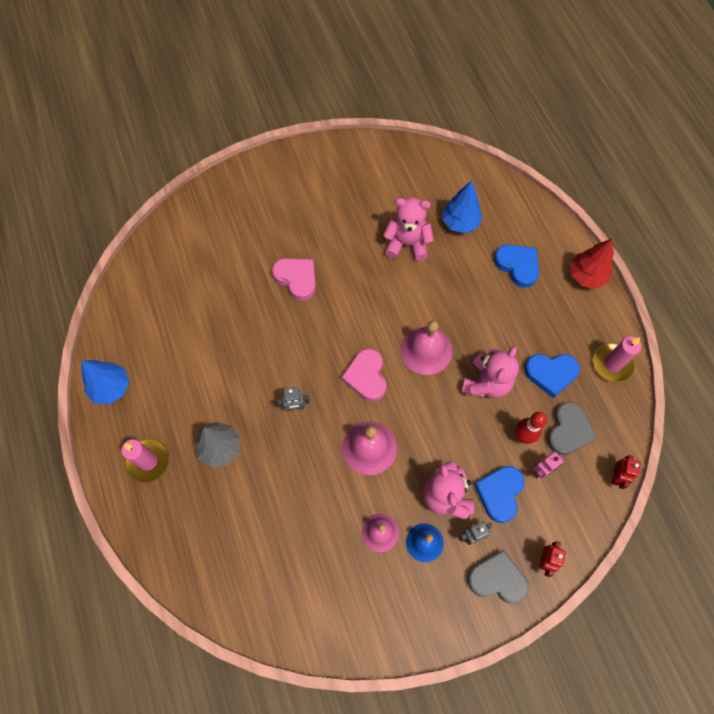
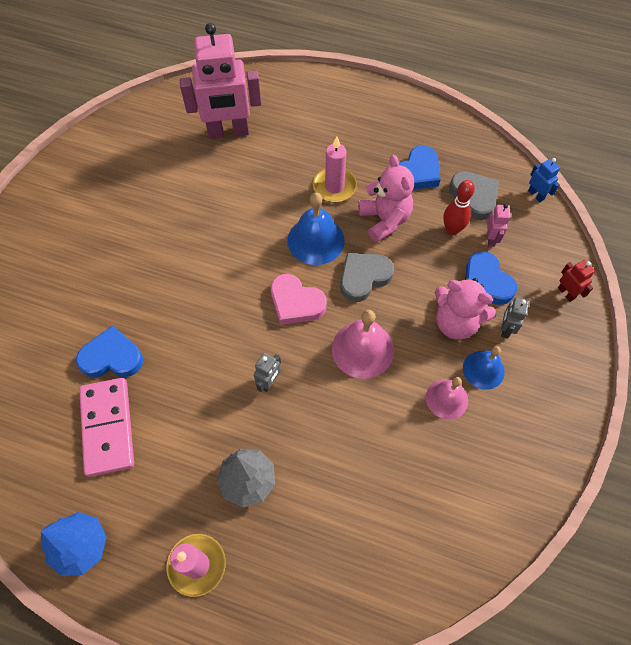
camera: 50 degrees left, 5 degrees down
pink heart [272,258,316,301] -> none
pink teddy bear [383,197,434,261] -> none
pink bell [401,320,452,375] -> blue bell [287,193,345,265]
blue tree [443,180,483,233] -> pink robot [180,23,261,139]
grey heart [468,550,529,603] -> grey heart moved to [340,253,394,302]
blue heart [494,244,539,288] -> blue heart moved to [76,325,143,378]
red tree [570,239,614,289] -> none
pink candle [593,336,641,382] -> pink candle moved to [313,136,357,202]
red robot [612,455,641,489] -> blue robot [528,158,560,202]
none -> pink domino [79,378,134,477]

